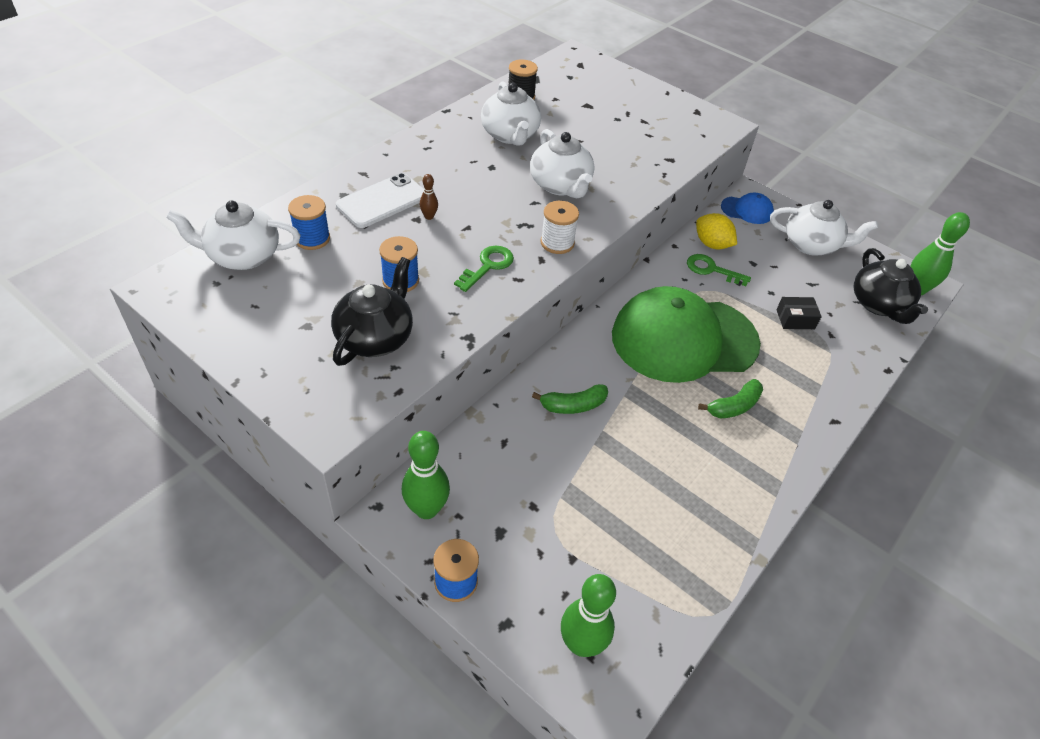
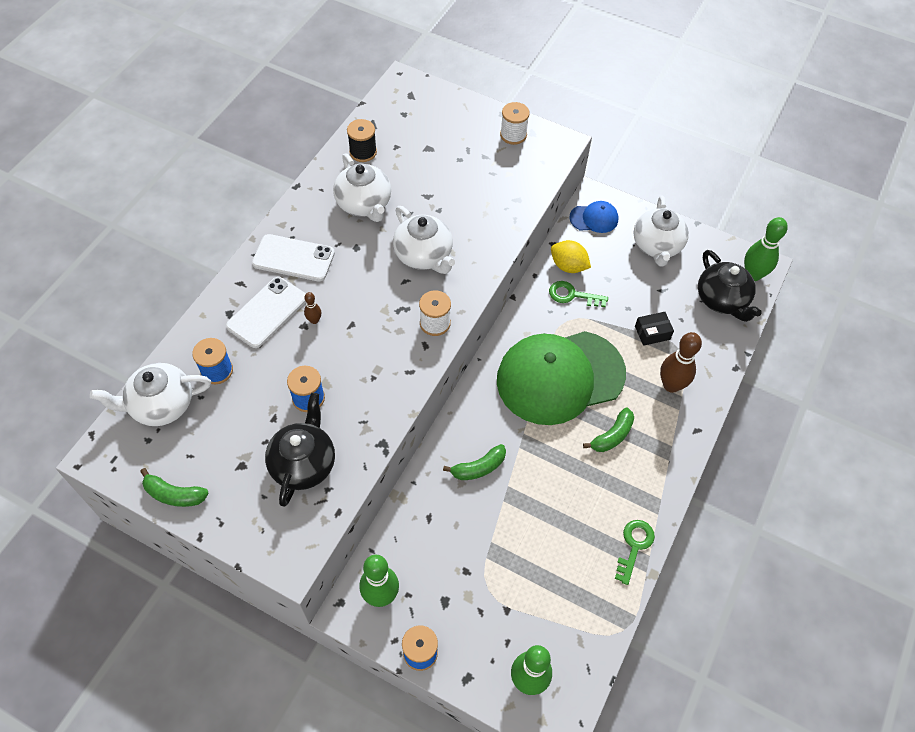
camera: 10 degrees left, 10 degrees up
green key [454,246,514,292] -> green key moved to [615,520,655,585]
white teapot [770,200,878,256] -> white teapot turned 90 degrees clockwise [633,196,689,267]
none -> green banana [140,468,209,507]
none -> white phone [252,234,335,281]
none -> white spool [500,102,530,145]
none -> brown bowling pin [660,332,702,393]

